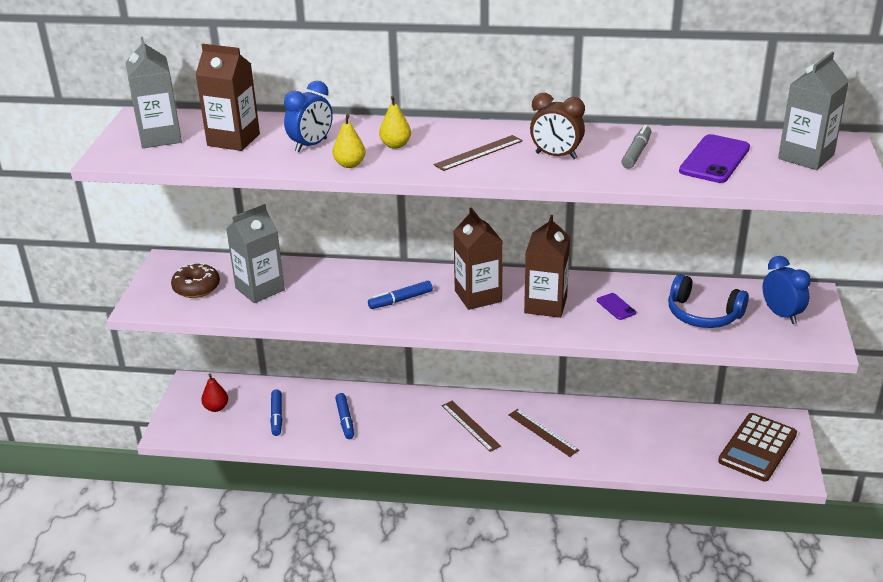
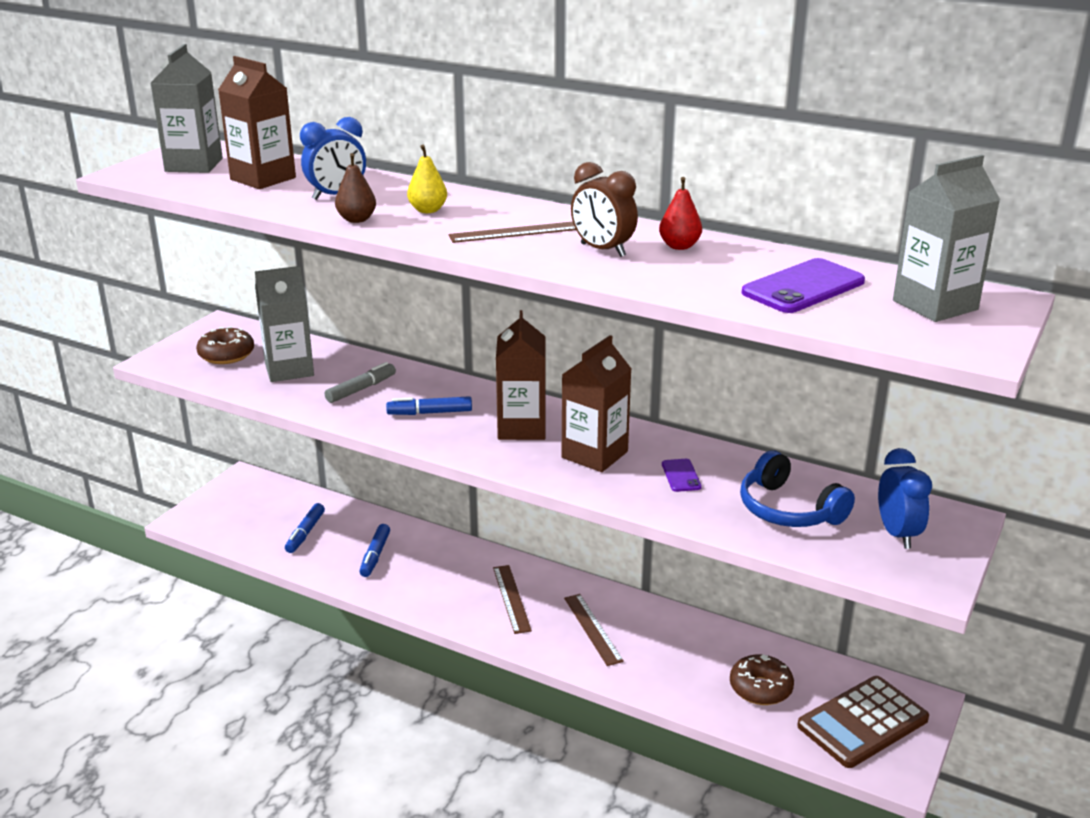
camera: 20 degrees right, 5 degrees down
red pear [201,374,228,412] -> red pear moved to [659,177,702,250]
yellow pear [333,114,366,168] -> brown pear [335,153,376,223]
grey marker [621,125,652,169] -> grey marker moved to [325,362,396,403]
none -> brown donut [730,655,794,705]

